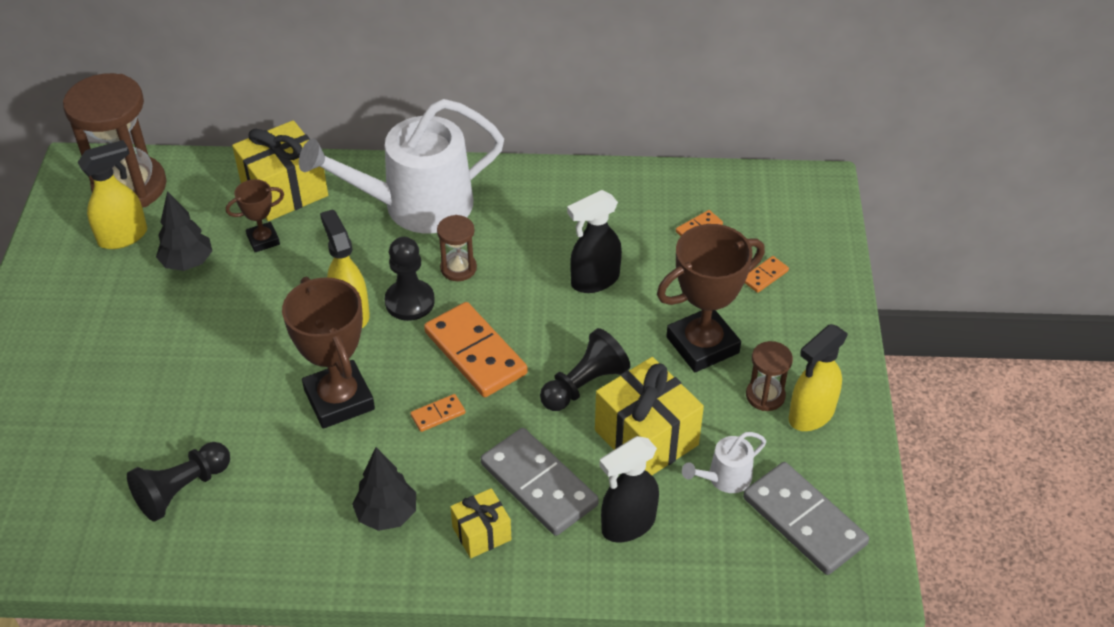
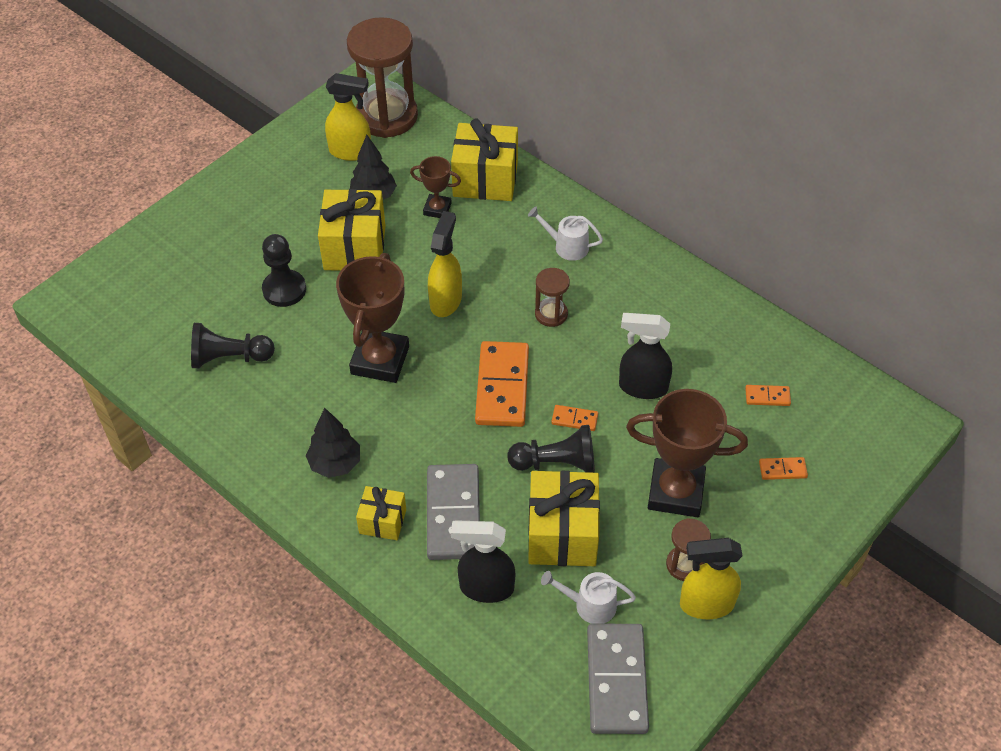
camera: 40 degrees right, 5 degrees up
white watering can [299,99,504,233] -> white watering can [528,207,603,261], size x0.42
black pawn [385,237,435,321] -> black pawn moved to [262,234,306,307]
orange domino [410,394,465,432] -> orange domino moved to [551,405,598,431]
none -> yellow gift [318,189,386,271]

